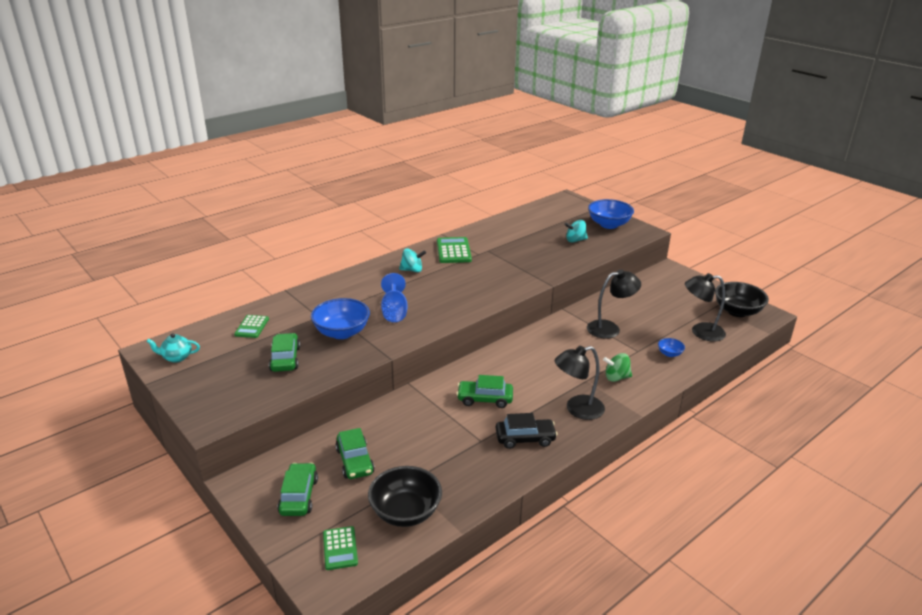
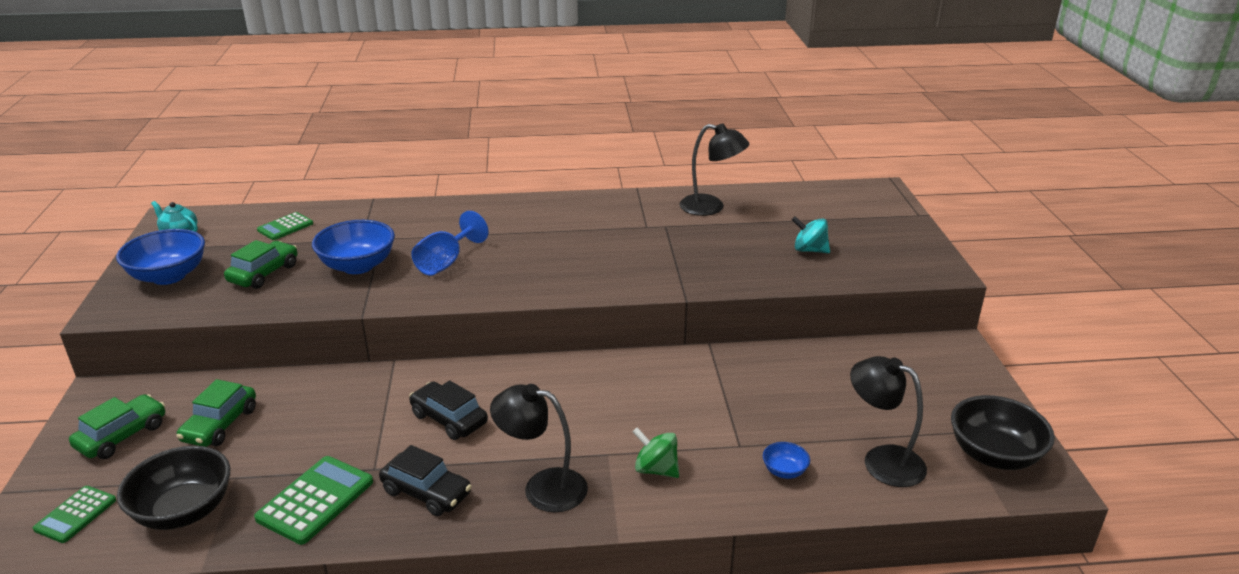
camera: 35 degrees right, 0 degrees up
turquoise spinning top [399,248,426,272] -> none
green calculator [437,237,472,263] -> green calculator moved to [254,456,373,545]
green car [456,375,513,408] -> black car [409,380,488,440]
black lamp [587,269,641,339] -> black lamp moved to [680,123,749,216]
blue bowl [588,199,634,229] -> blue bowl moved to [116,229,205,285]

